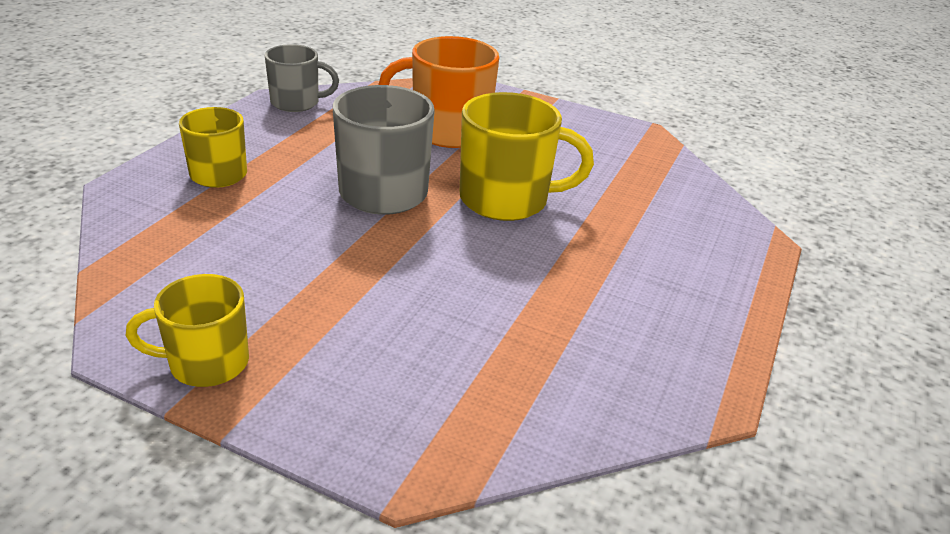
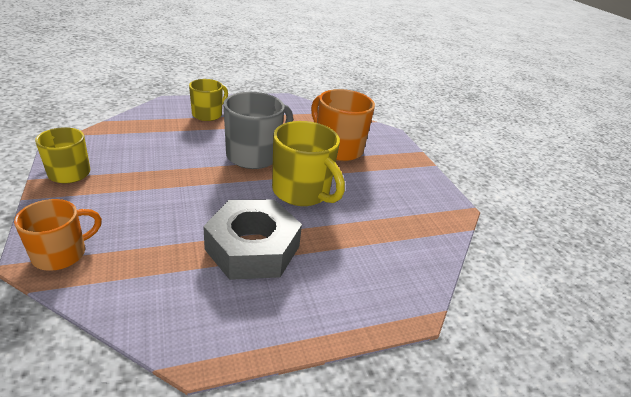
camera: 45 degrees right, 0 degrees up
grey mug [265,44,339,112] -> none
none -> orange mug [14,199,102,271]
none -> grey nut [203,199,302,280]

